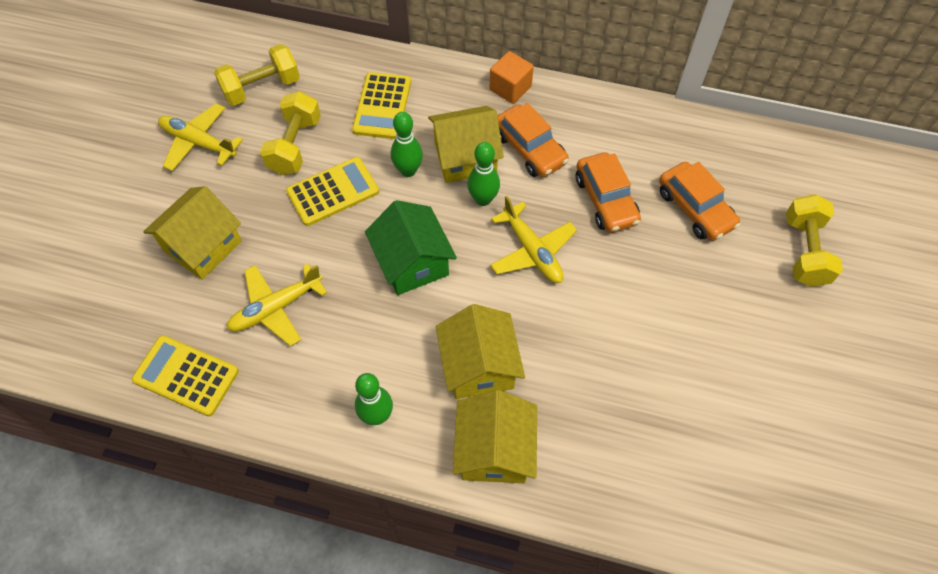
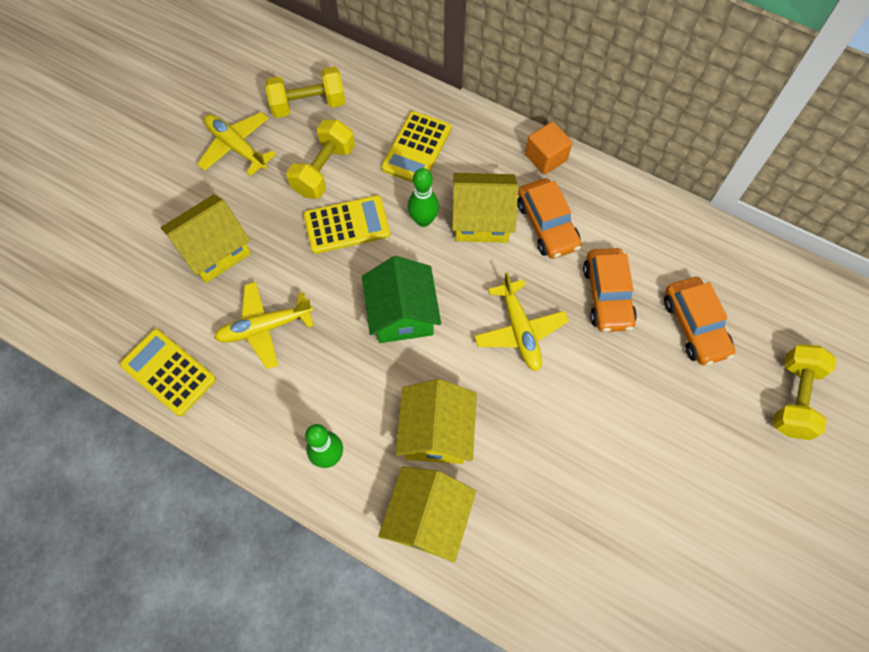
camera: 15 degrees right, 5 degrees up
green bowling pin [467,142,500,206] -> none

